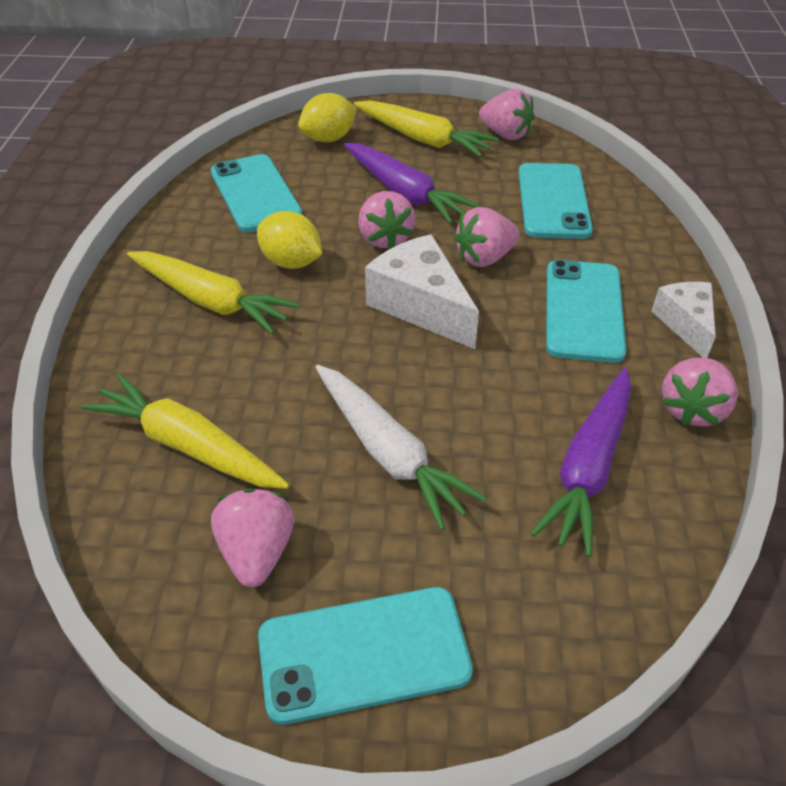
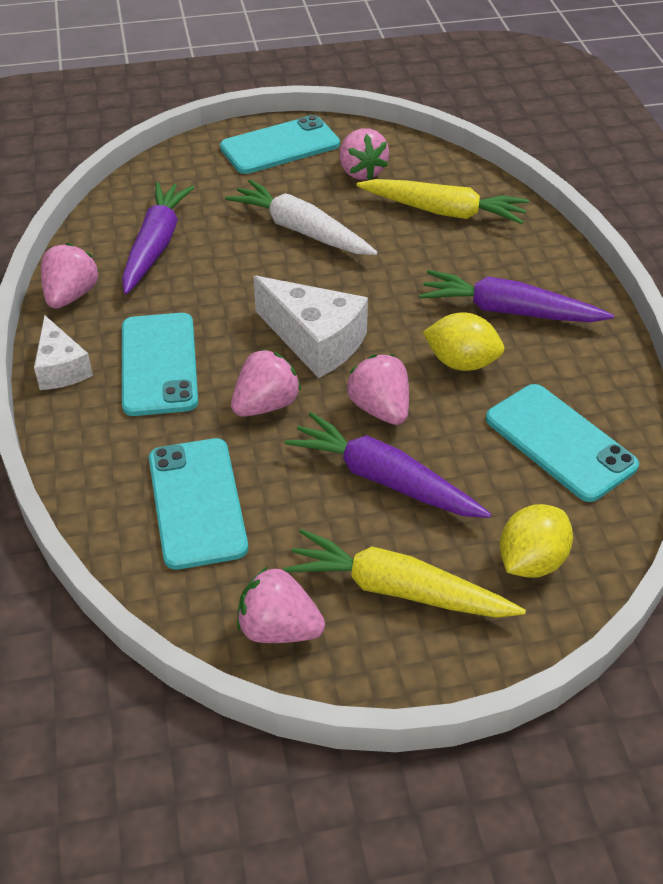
camera: 165 degrees right, 0 degrees up
yellow carrot [127,251,300,334] -> purple carrot [419,270,614,322]

